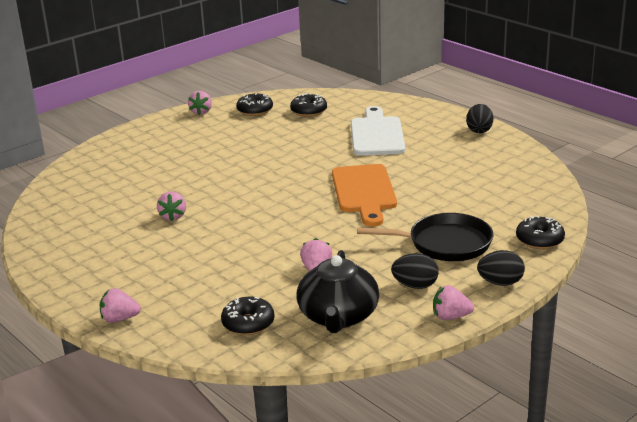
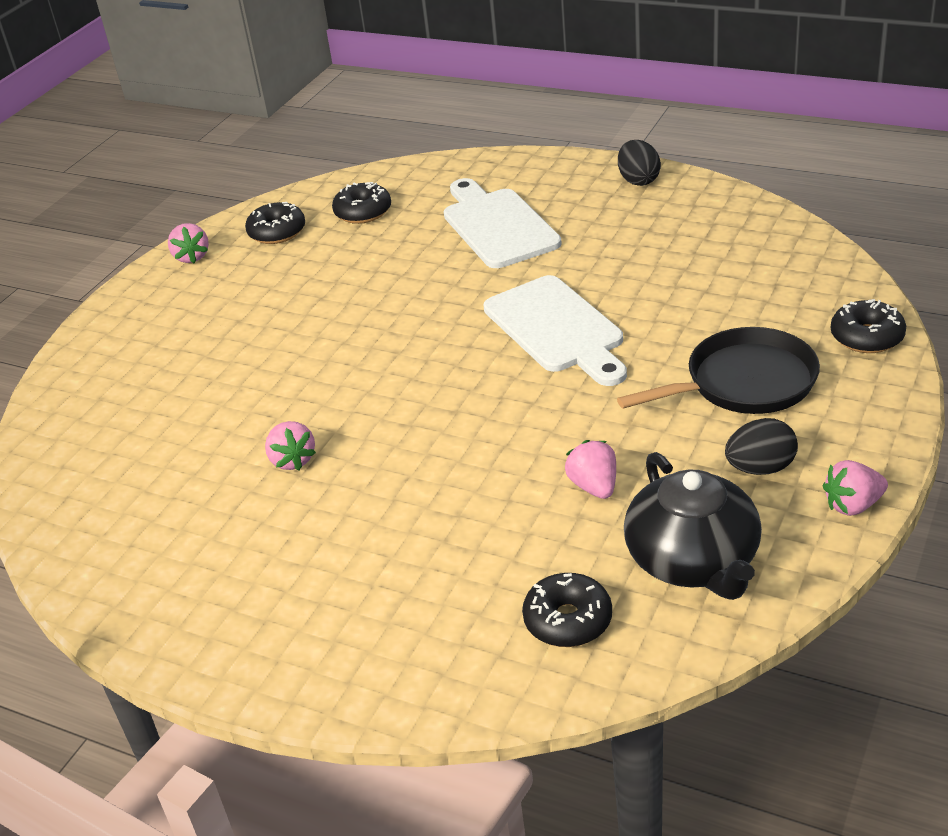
camera: 20 degrees left, 10 degrees up
pink strawberry [100,288,141,323] -> none
orange cutting board [332,164,397,226] -> white cutting board [483,275,627,386]
black egg [477,250,525,286] -> none

